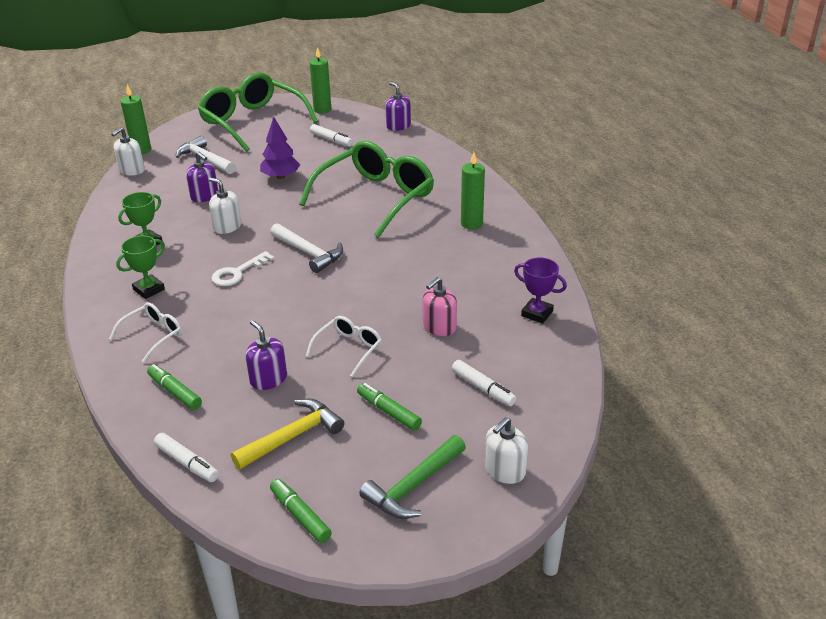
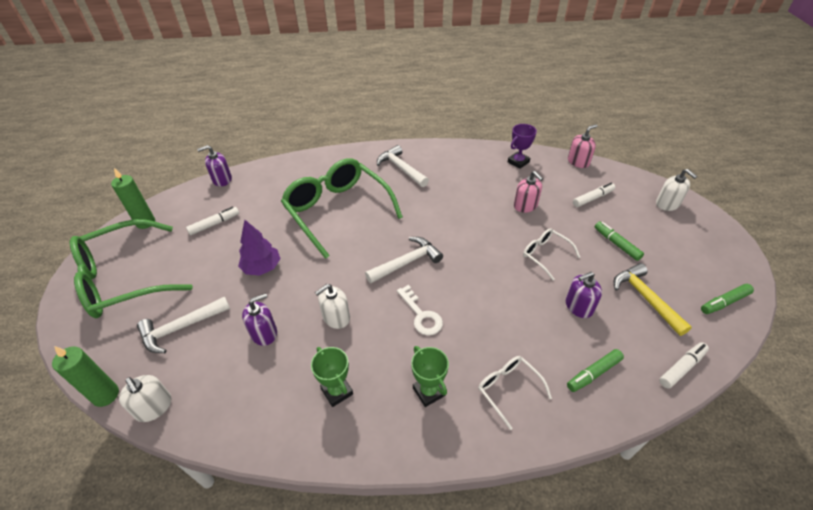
camera: 75 degrees left, 10 degrees up
green marker [357,383,422,431] -> green marker turned 90 degrees clockwise [595,221,644,261]
green hammer [359,435,466,519] -> none
green candle [461,152,485,229] -> white hammer [377,145,429,187]
none -> pink soap dispenser [568,124,598,168]

